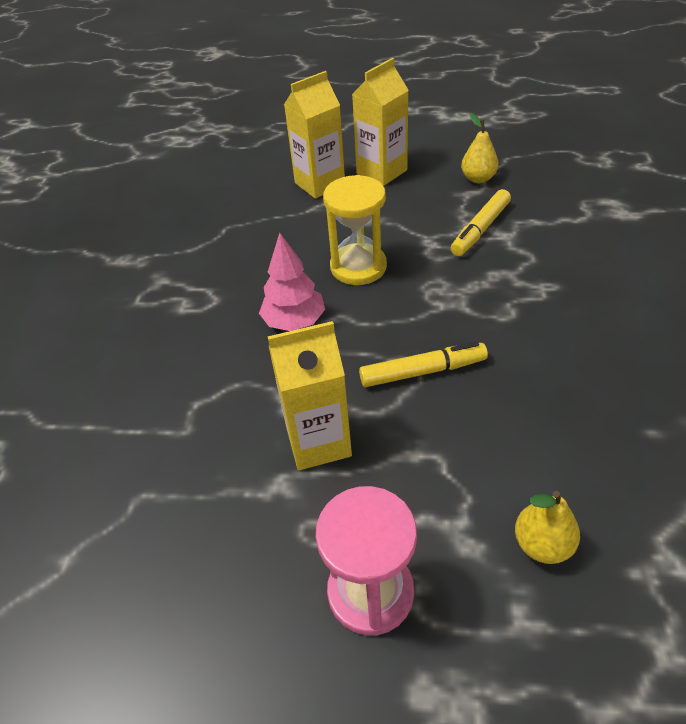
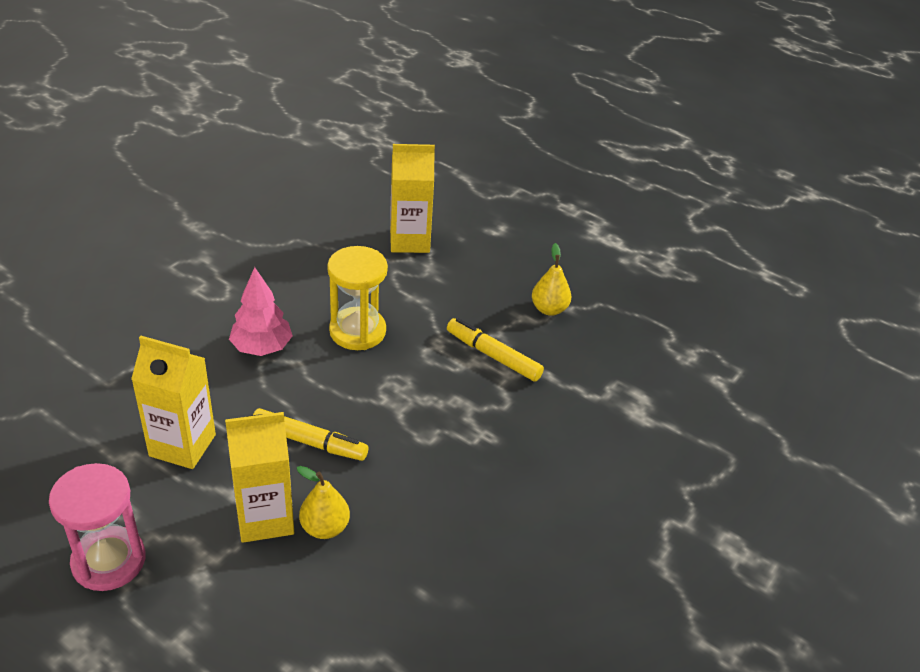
camera: 25 degrees right, 5 degrees down
yellow carton [352,58,409,186] -> yellow carton moved to [225,412,294,543]
yellow marker [451,189,511,256] -> yellow marker turned 60 degrees clockwise [447,318,544,382]
yellow pear [515,491,580,564] -> yellow pear moved to [297,466,350,539]

